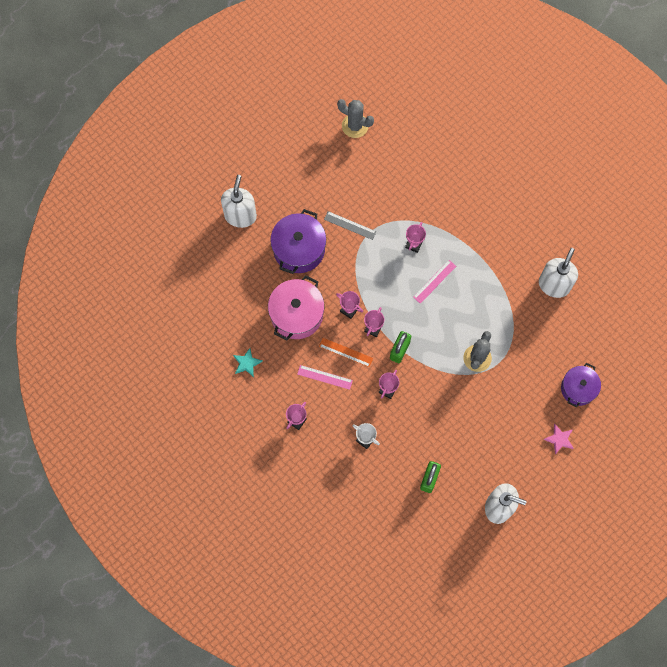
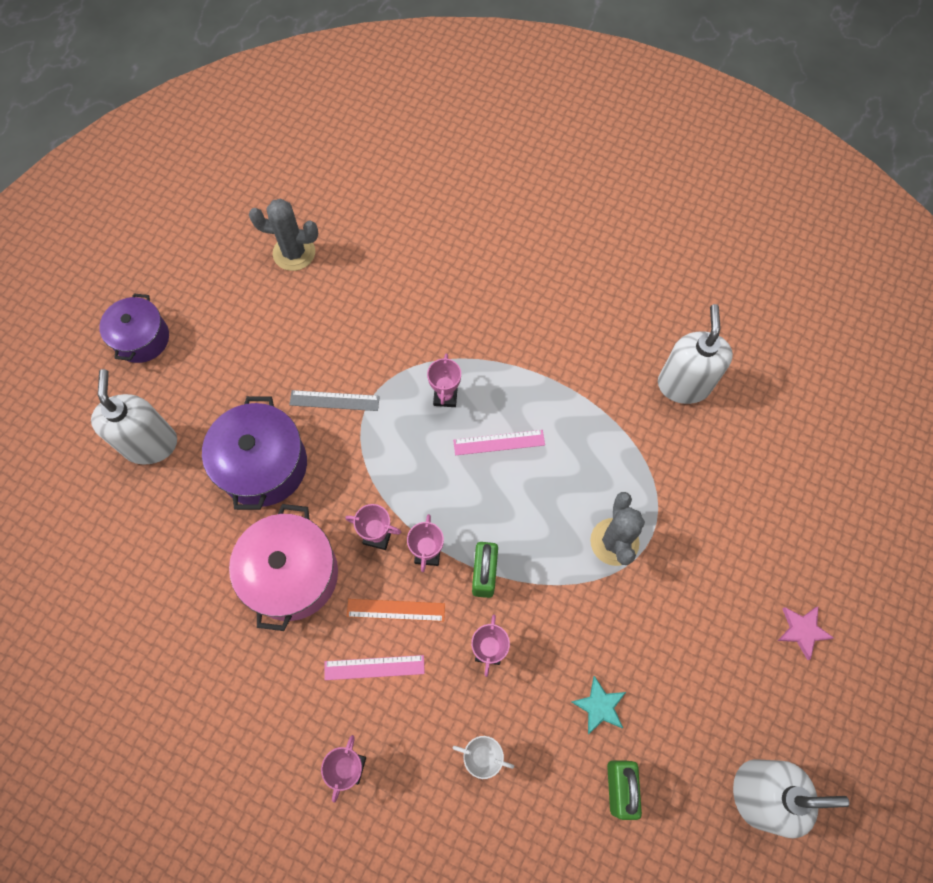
camera: 20 degrees left, 5 degrees down
turquoise star [233,348,263,377] -> turquoise star moved to [571,676,626,734]
pink ruler [413,260,456,304] -> pink ruler turned 60 degrees clockwise [453,430,545,455]
purple pot [561,363,601,407] -> purple pot moved to [99,293,169,363]

